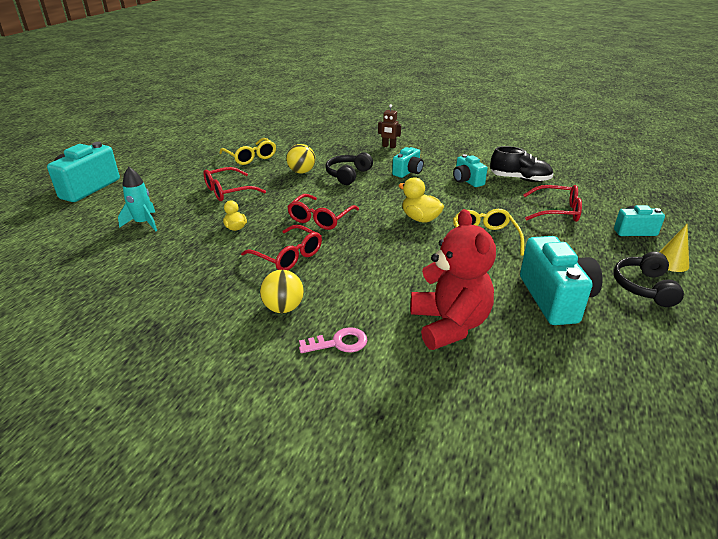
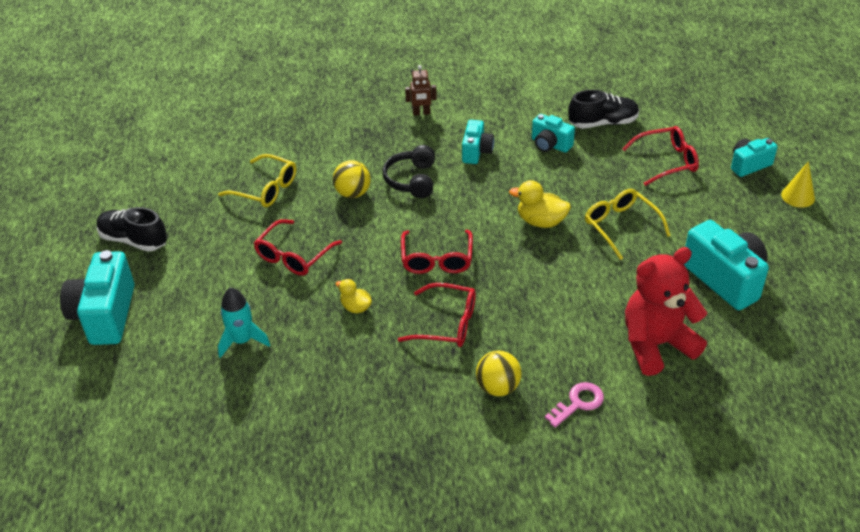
camera: 25 degrees left, 10 degrees up
red teddy bear [411,209,496,350] -> red teddy bear turned 75 degrees counterclockwise [625,247,707,376]
black headphones [613,252,684,307] -> none
none -> black shoe [97,207,167,252]

